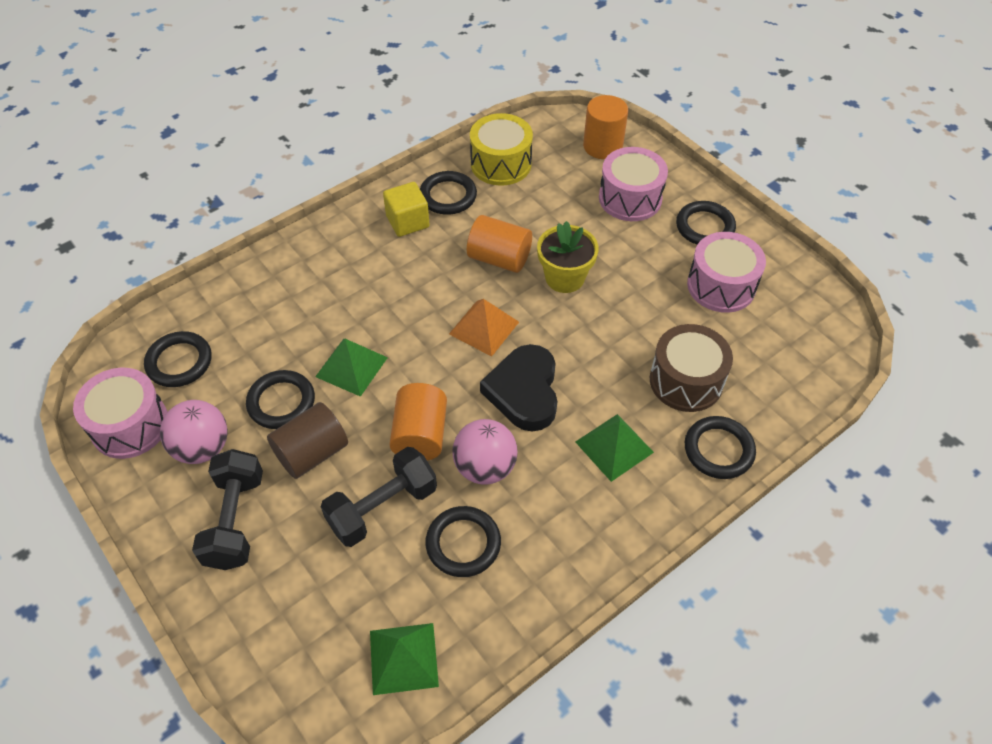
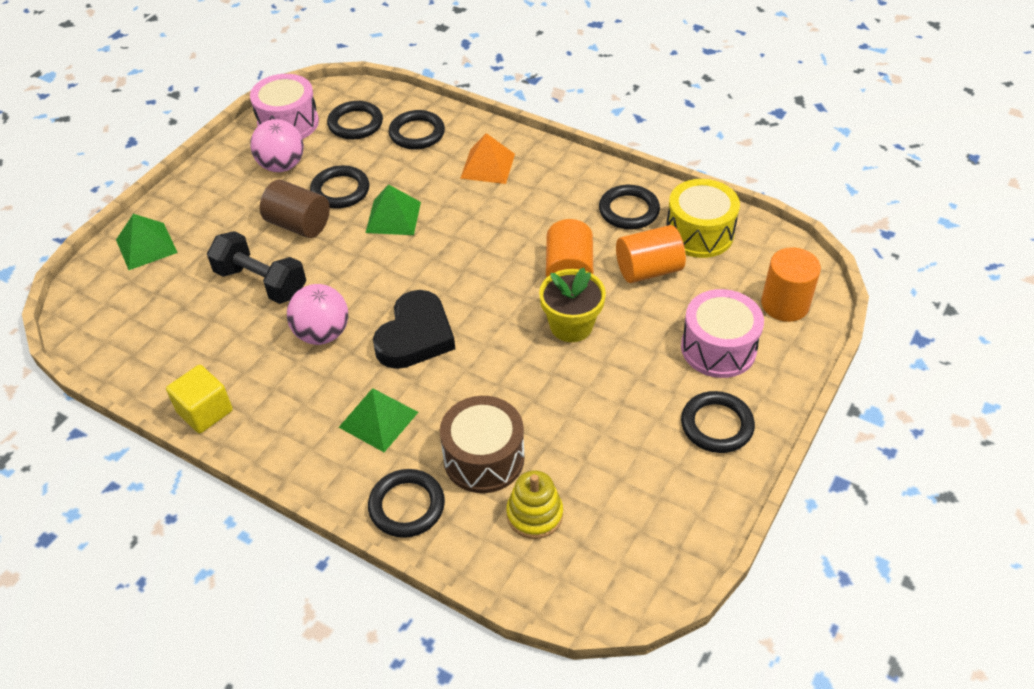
camera: 70 degrees right, 5 degrees down
black dumbbell [192,449,263,570] -> none
green pyramid [370,623,439,695] -> green pyramid moved to [116,214,178,270]
yellow cube [383,182,430,237] -> yellow cube moved to [166,365,233,433]
orange cylinder [389,383,447,460] -> orange cylinder moved to [616,225,686,283]
black ring [425,506,501,577] -> black ring moved to [389,110,445,149]
orange pyramid [449,299,519,357] -> orange pyramid moved to [460,133,515,184]
black heart [480,344,557,431] -> black heart turned 135 degrees clockwise [373,290,455,369]
pink drum [687,232,766,313] -> none
none -> yellow stacking toy [506,470,563,539]

